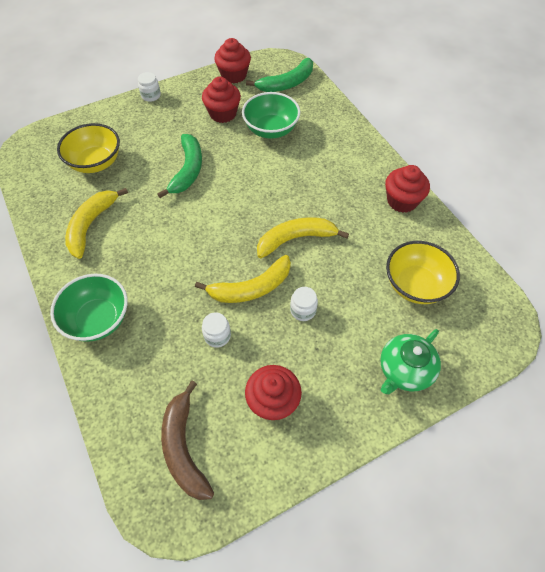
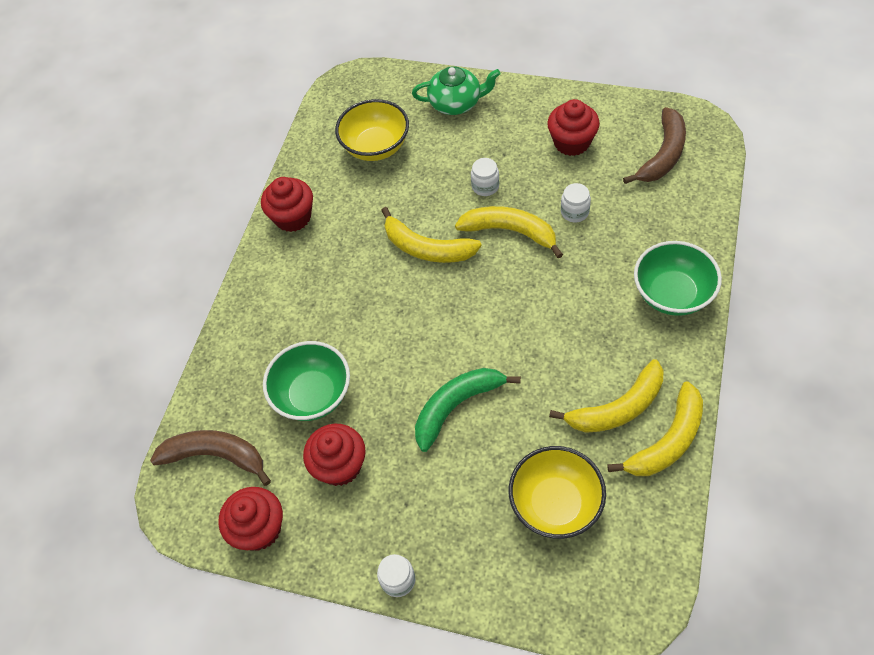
camera: 130 degrees left, 0 degrees up
green banana [246,58,313,92] -> brown banana [150,430,271,486]
none -> yellow banana [607,381,703,476]

